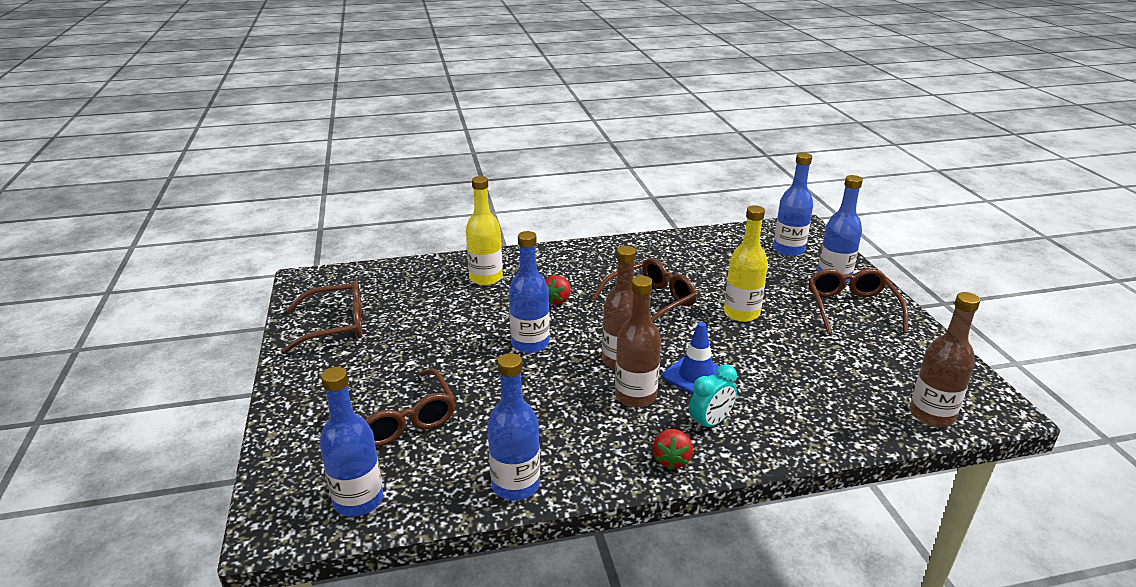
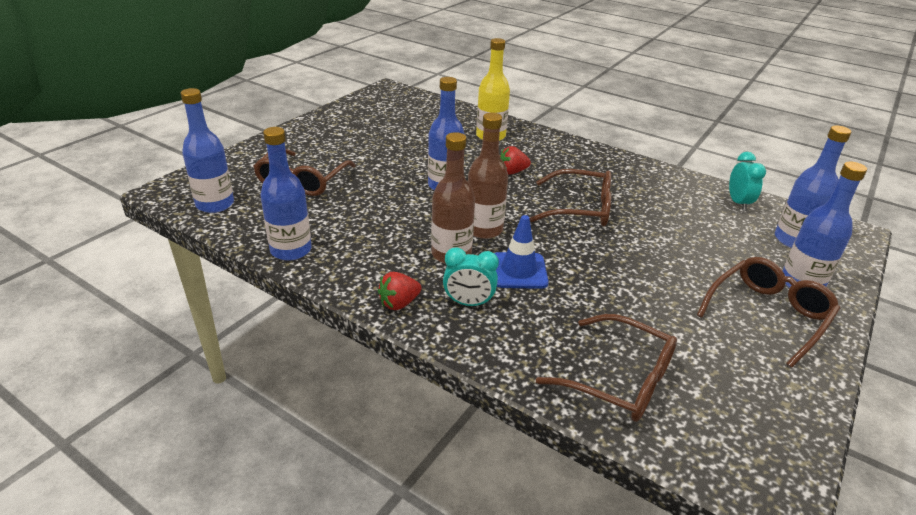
camera: 45 degrees right, 5 degrees up
brown glasses [281,281,363,354] -> brown glasses moved to [536,314,677,422]
yellow bottle [724,205,768,322] -> none
brown bottle [909,292,980,427] -> none
none -> turquoise clock [729,152,766,211]

